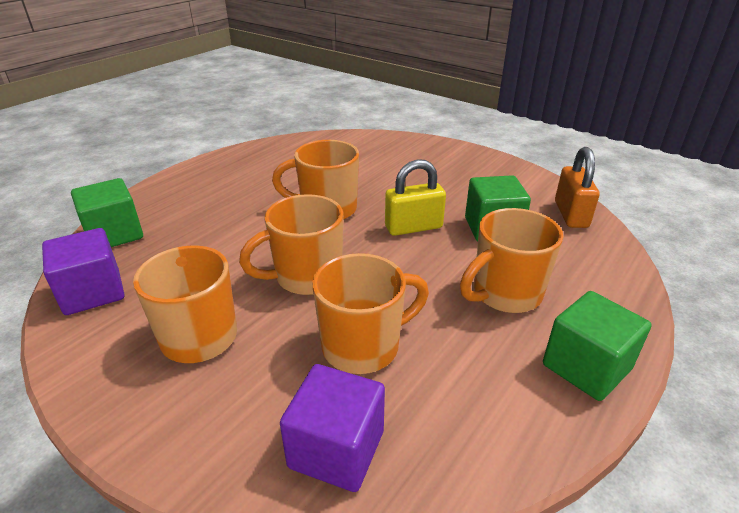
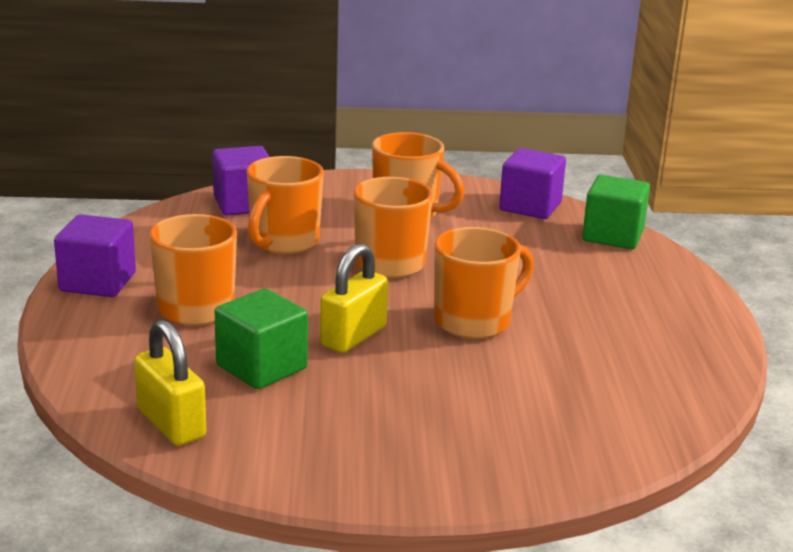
camera: 140 degrees right, 10 degrees down
green cube [543,291,652,401] -> purple cube [54,214,136,297]
orange padlock [555,147,600,228] -> yellow padlock [134,320,206,446]

